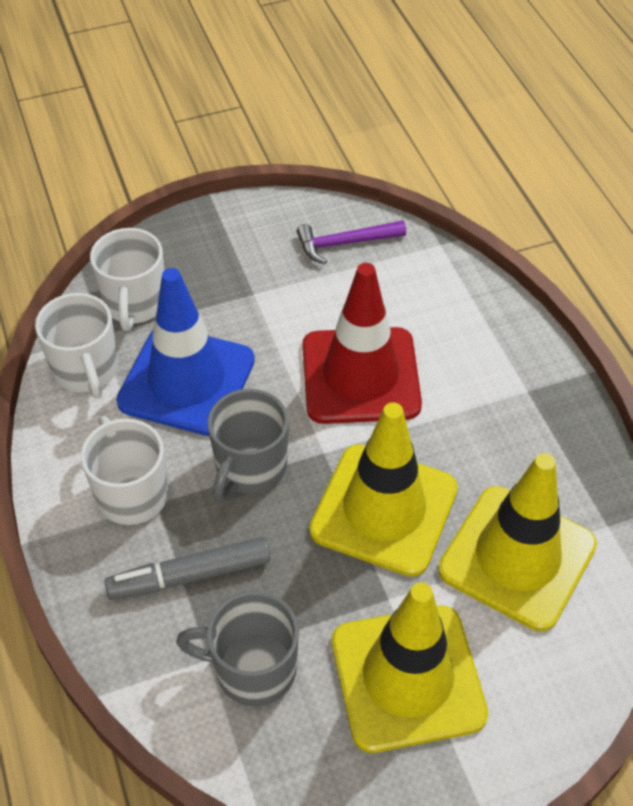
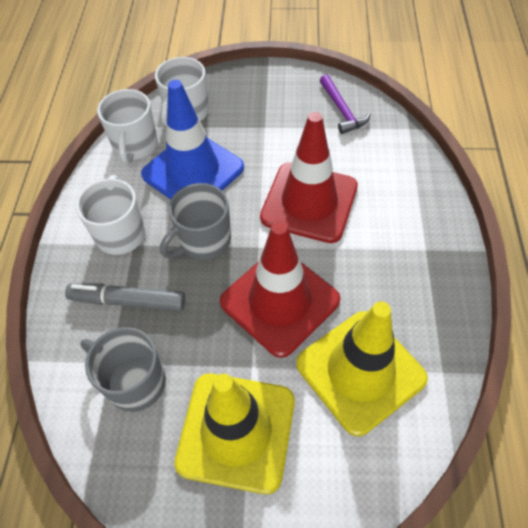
camera: 25 degrees right, 5 degrees up
purple hammer [297,220,406,264] -> purple hammer turned 120 degrees counterclockwise [320,74,371,134]
yellow traffic cone [309,402,458,577] -> red traffic cone [220,221,340,358]

